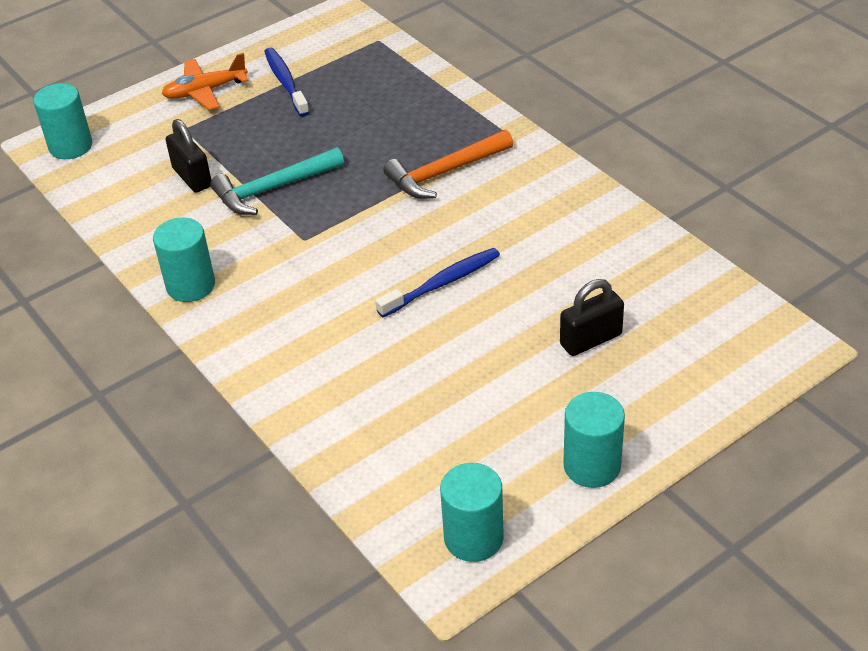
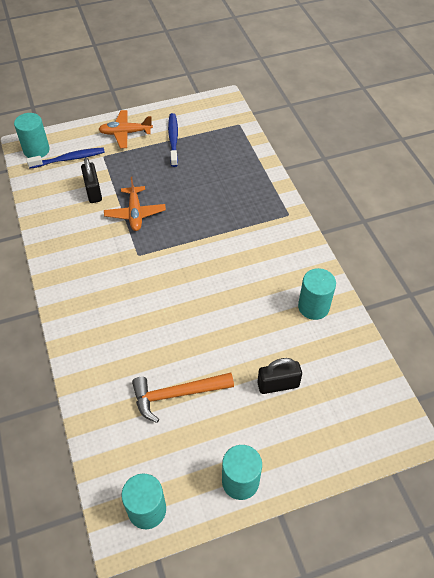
camera: 15 degrees right, 10 degrees up
turquoise cylinder [153,218,215,302] -> turquoise cylinder moved to [298,268,336,320]
turquoise hammer [210,147,344,215] -> orange plane [104,177,166,231]
blue toothbrush [376,248,500,317] -> blue toothbrush moved to [26,147,105,169]
orange hammer [383,130,513,199] -> orange hammer moved to [132,373,234,423]

